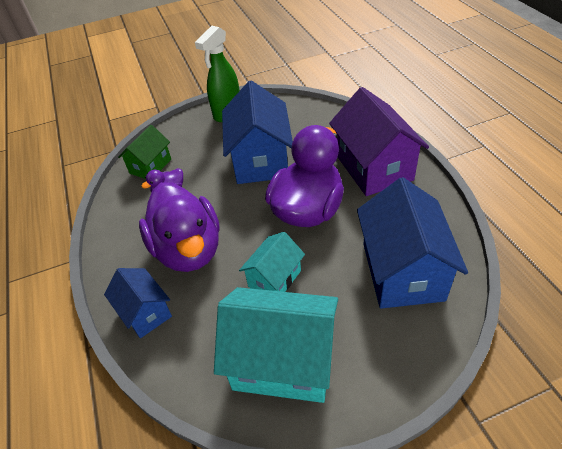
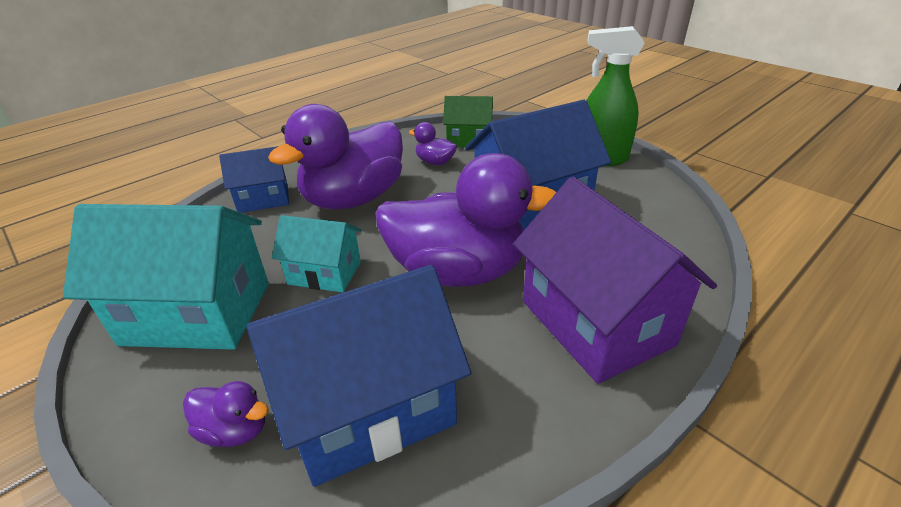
camera: 65 degrees right, 10 degrees down
blue house [104,268,172,338] -> blue house turned 45 degrees clockwise [219,146,289,213]
turquoise house [214,287,338,403] -> turquoise house turned 75 degrees counterclockwise [63,204,269,350]
purple house [329,87,429,196] -> purple house turned 75 degrees counterclockwise [513,177,717,384]
none -> purple duck [183,381,269,447]

